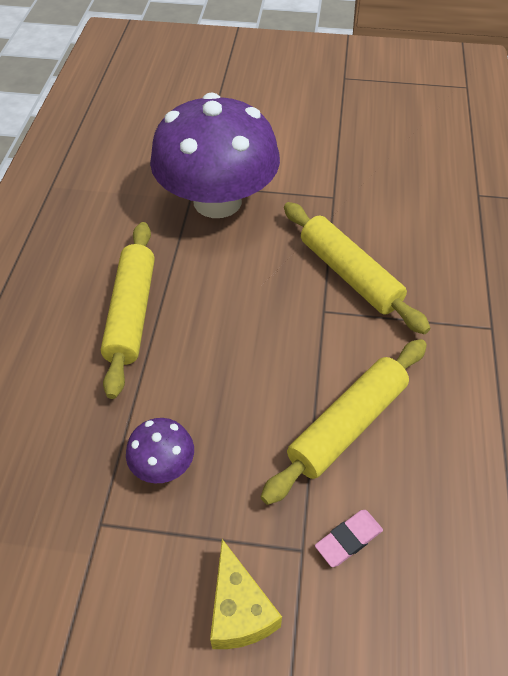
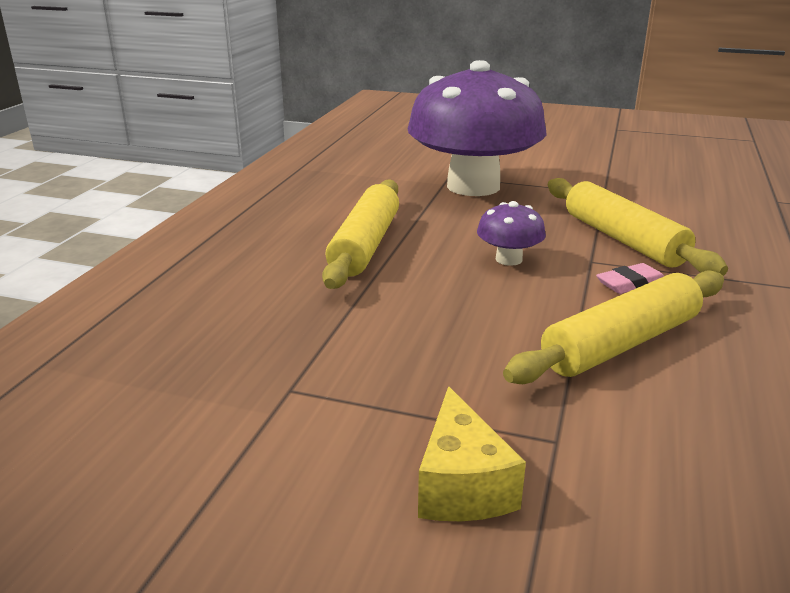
camera: 10 degrees right, 25 degrees down
purple mushroom [126,418,194,483] -> purple mushroom moved to [477,201,546,266]
pink eraser [315,510,383,567] -> pink eraser moved to [596,263,664,294]

